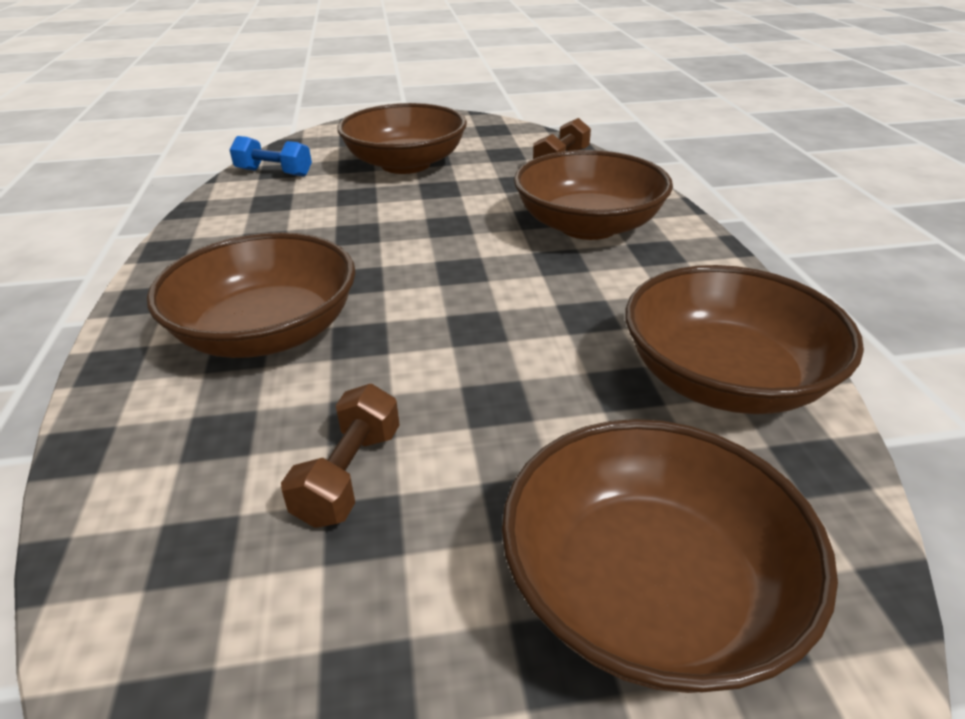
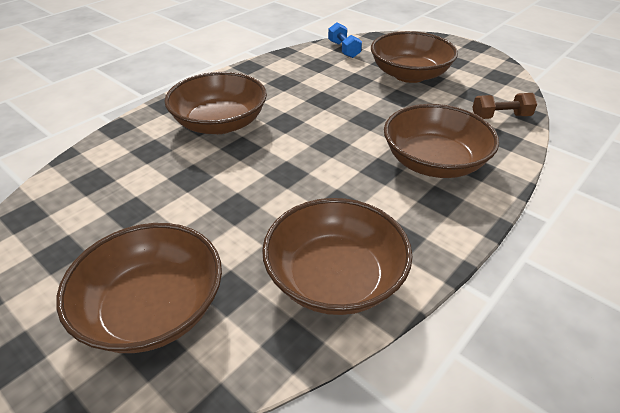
camera: 50 degrees right, 5 degrees up
brown dumbbell [281,384,400,528] -> none

